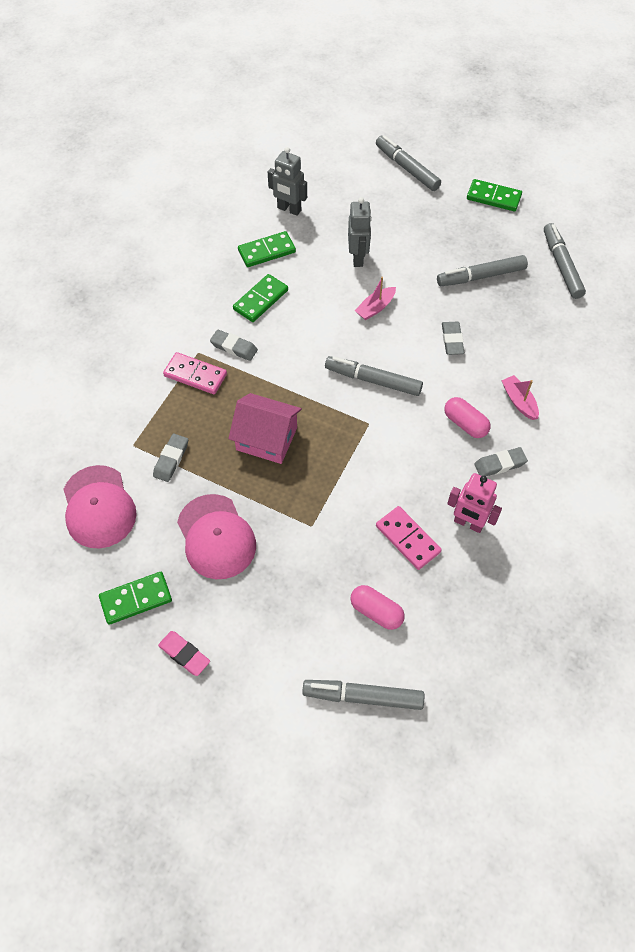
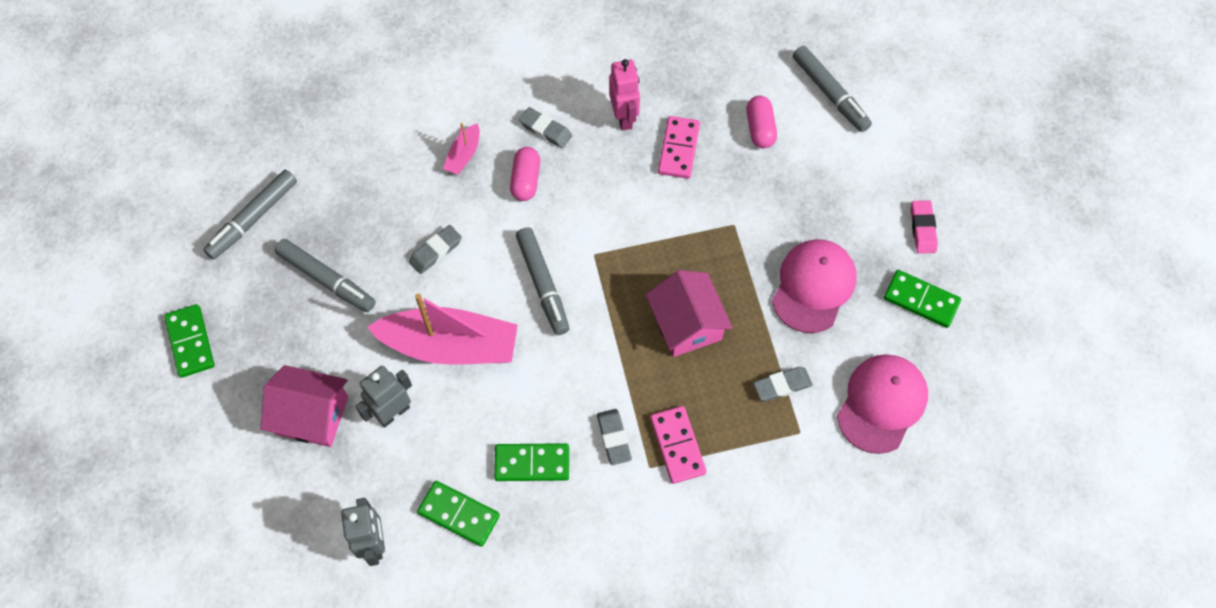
camera: 130 degrees left, 5 degrees up
pink boat [354,277,396,320] -> pink boat [367,293,518,365], size x2.24
grey marker [376,135,441,191] -> none
none -> pink house [261,365,348,447]

